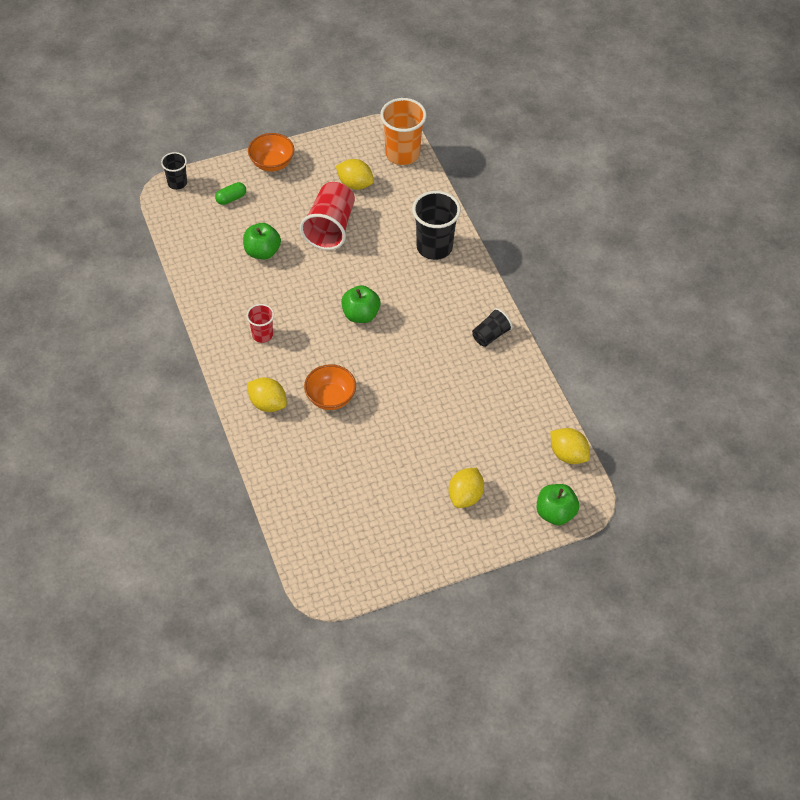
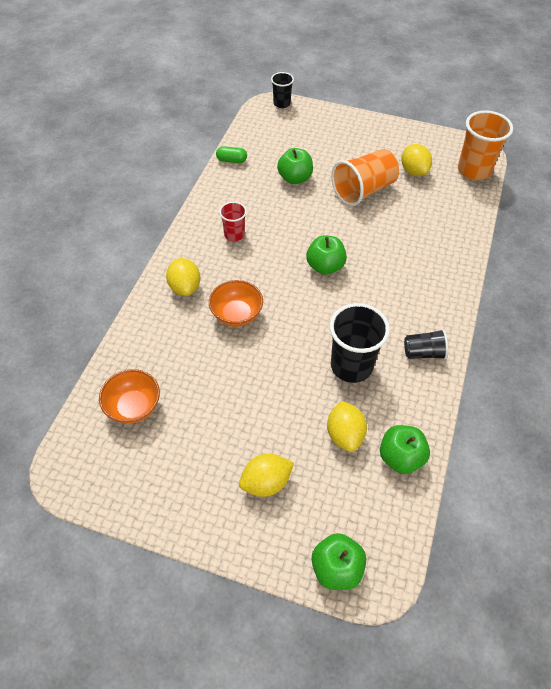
camera: 40 degrees right, 0 degrees up
green capsule [215,182,246,205] -> green capsule moved to [216,146,247,163]
orange bowl [248,133,294,171] -> orange bowl moved to [99,369,160,424]
red cup [300,182,355,250] -> orange cup [331,149,399,206]
black cup [412,191,461,260] -> black cup moved to [330,303,390,383]
yellow lemon [550,428,590,464] -> yellow lemon moved to [327,401,367,452]
none -> green apple [380,425,430,474]

